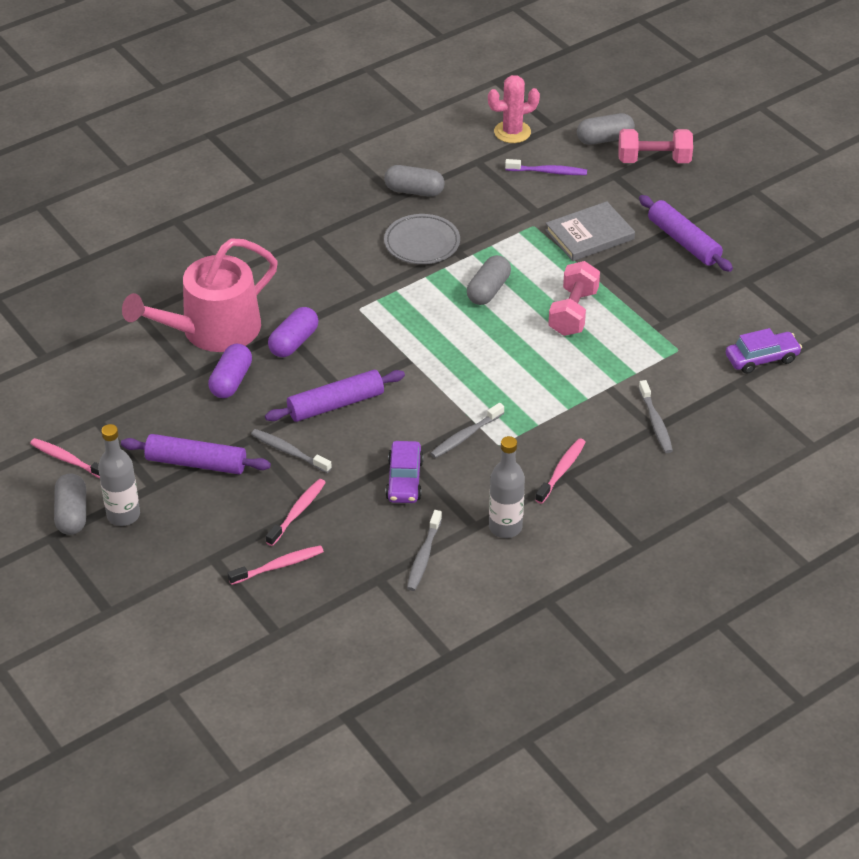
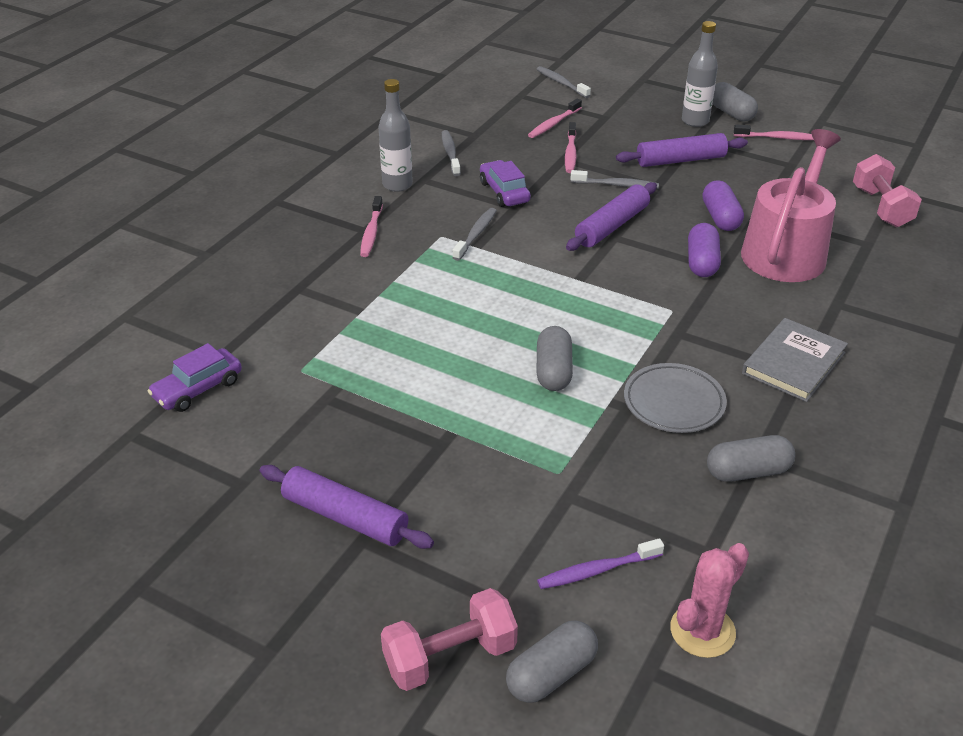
camera: 155 degrees right, 5 degrees down
grey book [545,201,635,261] -> grey book moved to [742,318,848,402]
pink dumbbell [548,261,600,336] -> pink dumbbell moved to [853,154,922,227]
grey toothbrush [639,380,673,453] -> grey toothbrush moved to [537,66,591,98]

